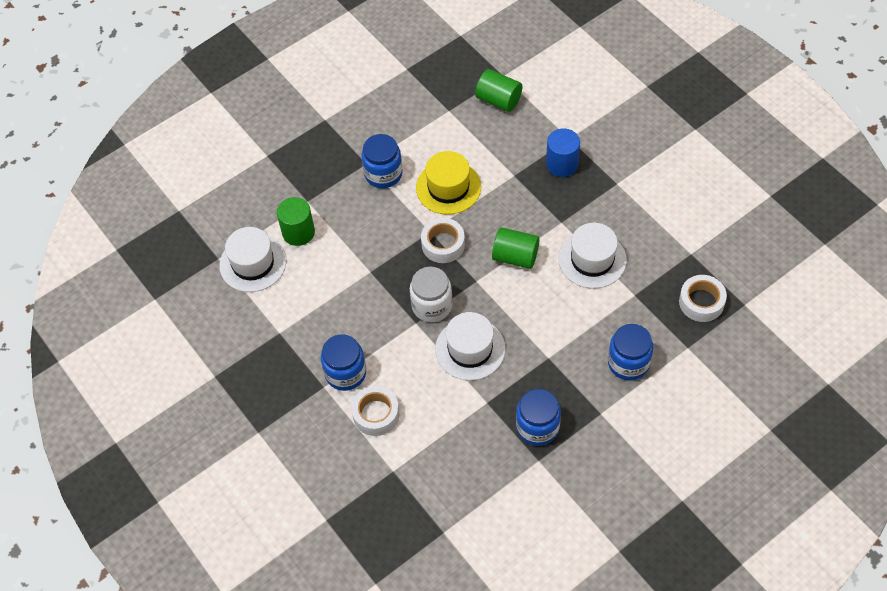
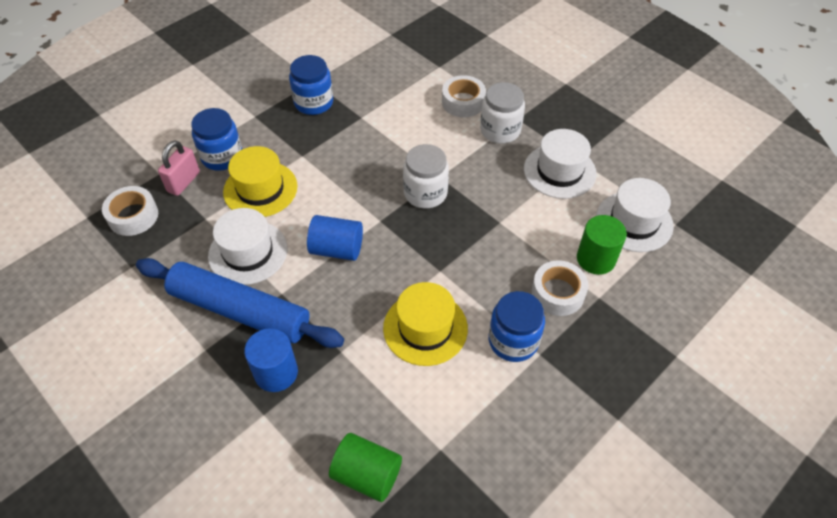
camera: 170 degrees right, 5 degrees down
blue jar [321,334,366,391] -> white jar [480,82,525,144]
white tape [421,218,465,263] -> white tape moved to [532,260,588,316]
white hat [435,312,505,380] -> white hat moved to [524,129,597,199]
green cylinder [492,227,540,269] -> blue cylinder [307,215,363,261]
none -> blue rolling pin [136,258,344,348]
none -> pink padlock [158,140,200,196]
none -> yellow hat [223,146,298,217]

